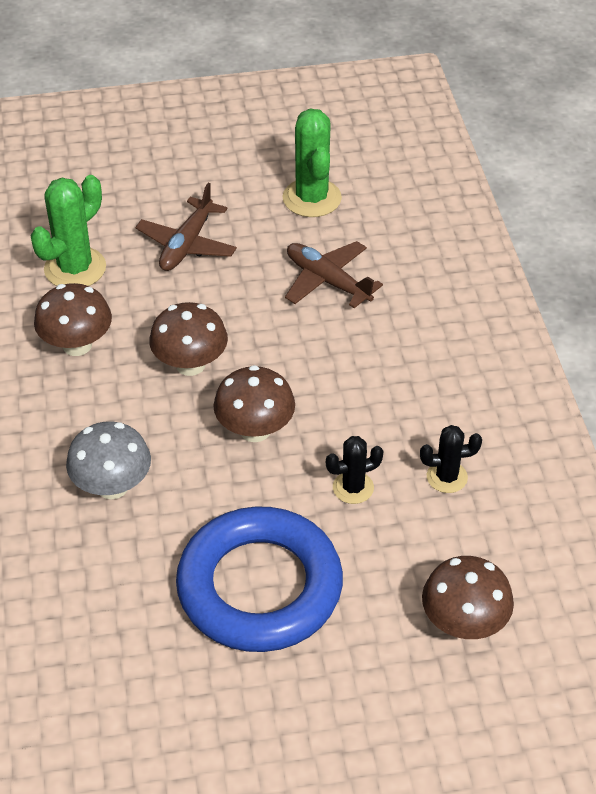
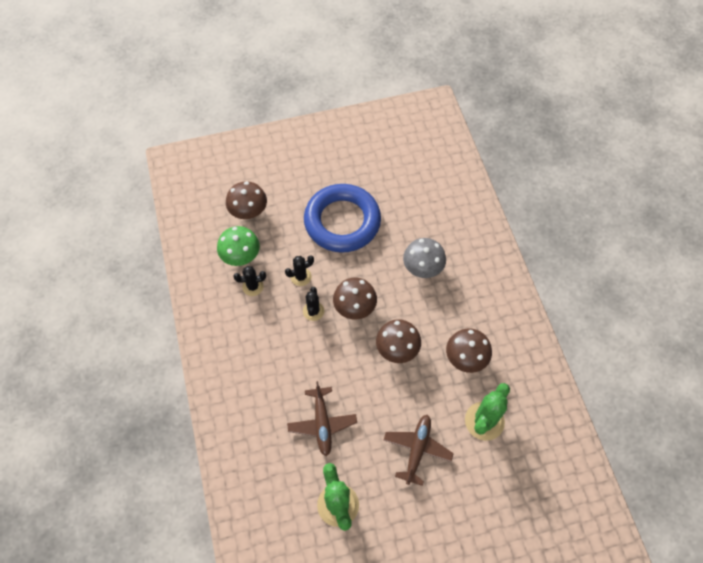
camera: 175 degrees right, 15 degrees up
brown plane [285,241,383,308] -> brown plane turned 45 degrees clockwise [287,381,357,456]
none -> green mushroom [217,226,260,266]
none -> black cactus [303,287,324,321]

